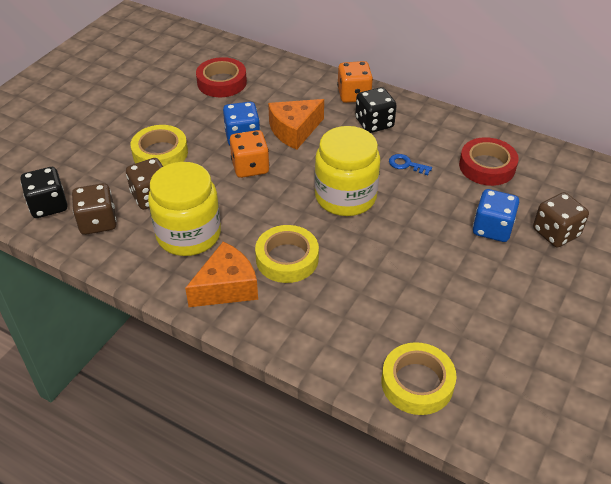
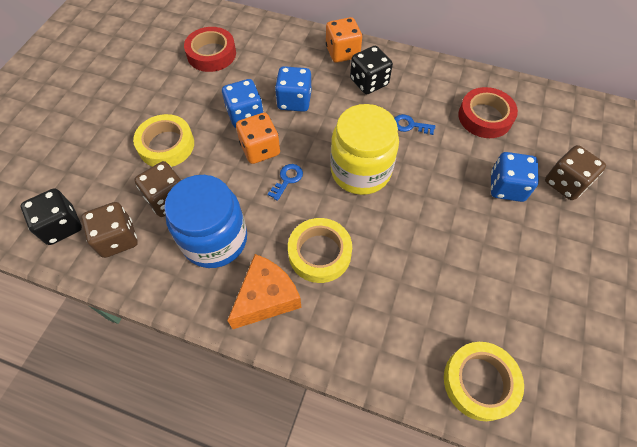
camera: 10 degrees left, 15 degrees up
yellow jar [148,162,221,256] -> blue jar [164,175,247,268]
orange cheese [268,99,324,150] -> blue dice [275,66,311,112]
none -> blue key [267,164,303,201]

